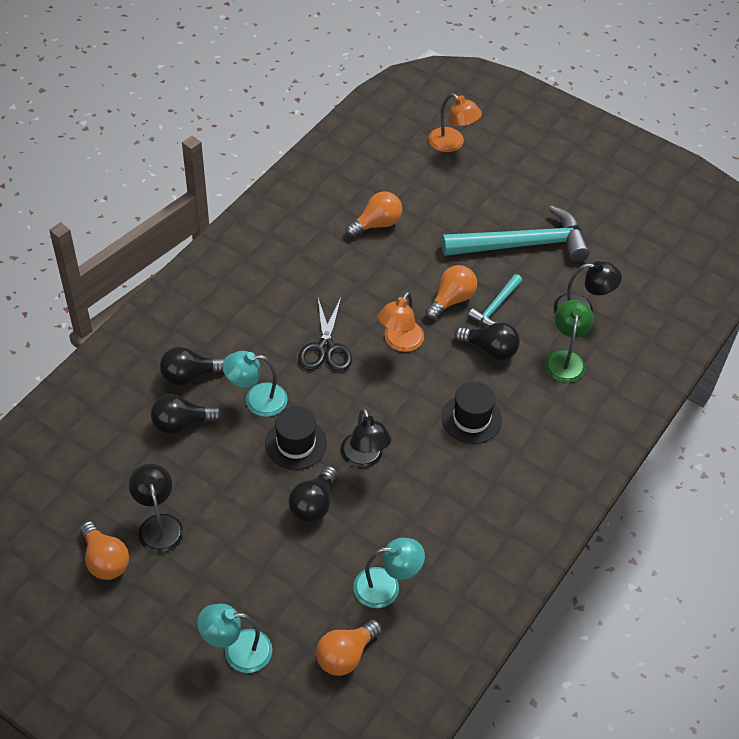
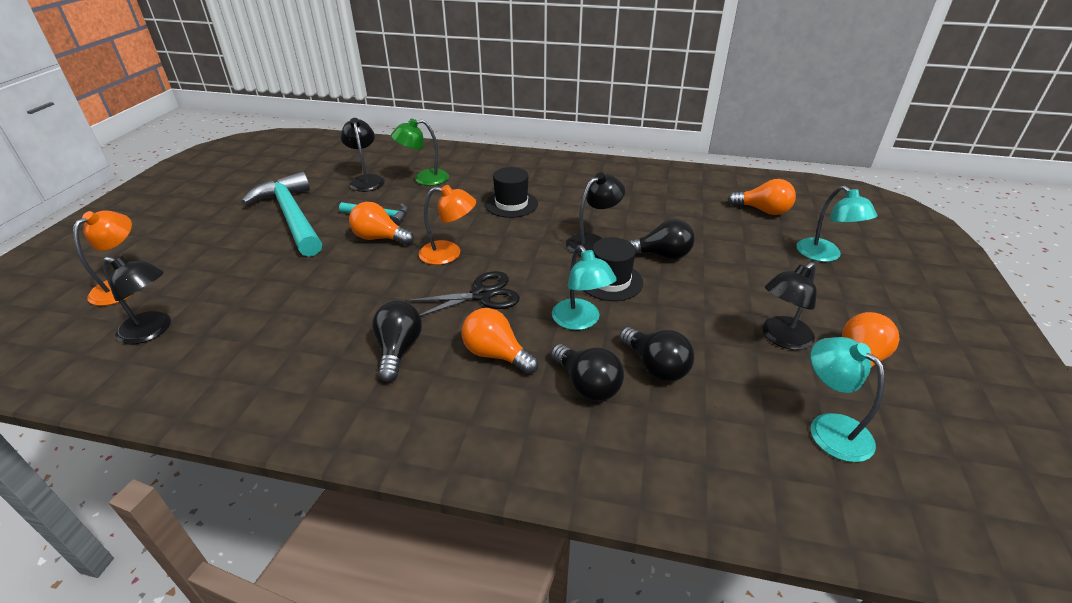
camera: 110 degrees left, 15 degrees down
orange light bulb [345,191,402,237] -> orange light bulb moved to [462,308,539,374]
turquoise lamp [353,538,425,608] -> turquoise lamp moved to [810,337,885,462]
black light bulb [455,322,520,360] -> black light bulb moved to [372,301,422,382]
none -> black lamp [103,256,171,345]

